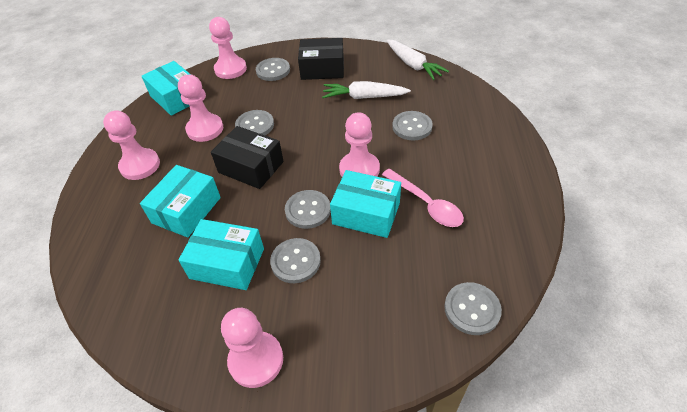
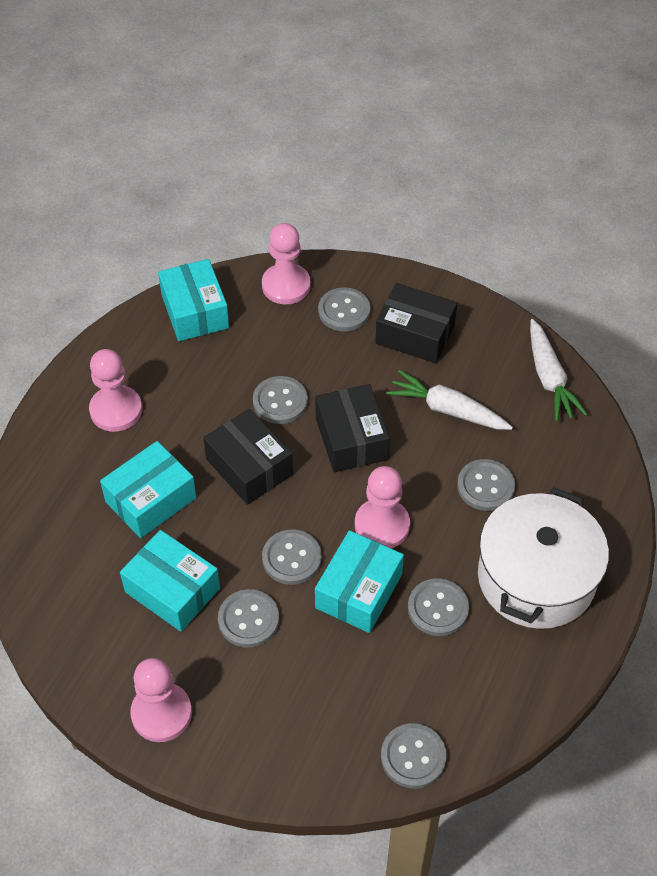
camera: 20 degrees right, 5 degrees up
pink pawn [178,74,223,142] -> none
turquoise box [330,170,401,238] -> turquoise box turned 75 degrees clockwise [315,530,404,633]
pink spoon [382,169,464,227] -> grey button [408,578,469,636]
none -> black box [315,384,390,472]
none -> white pot [478,487,609,629]

